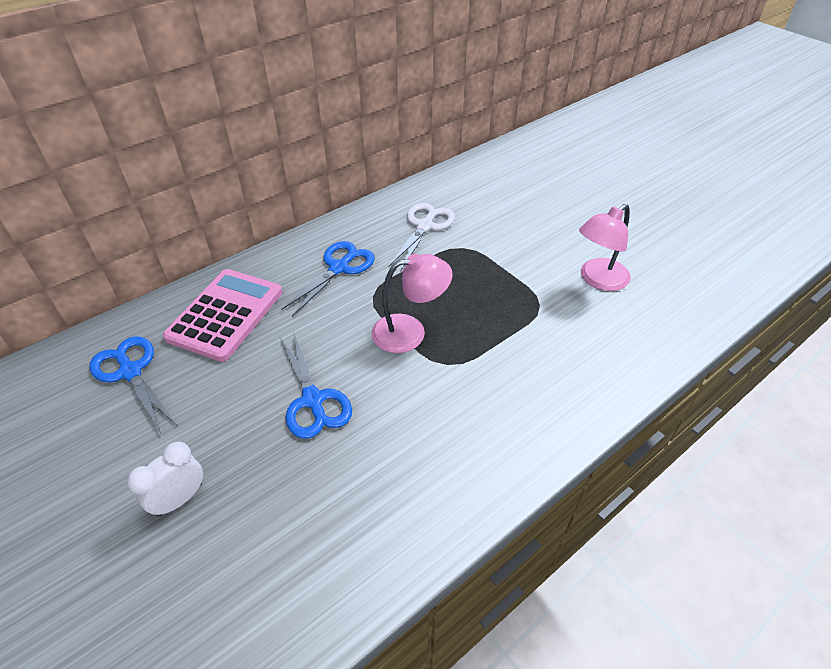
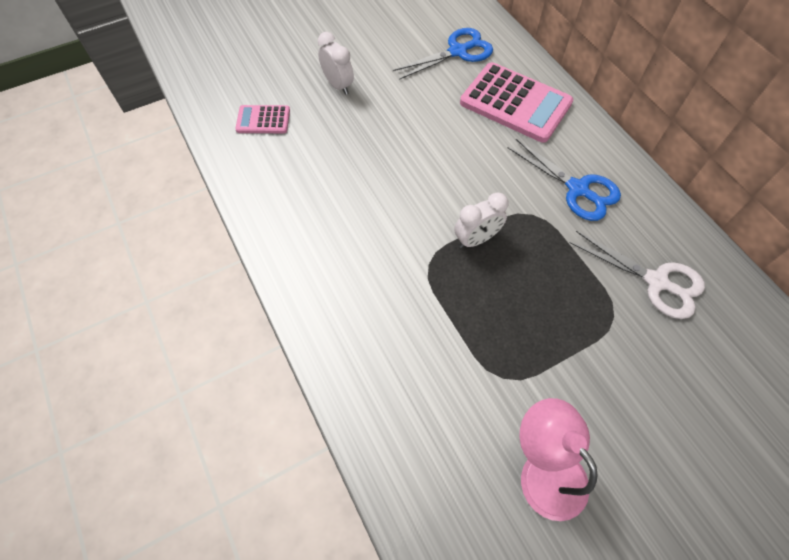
camera: 100 degrees right, 15 degrees up
blue scissors [280,331,352,439] -> none
pink lamp [371,254,453,353] -> white clock [454,192,509,248]
none -> pink calculator [235,105,290,133]

